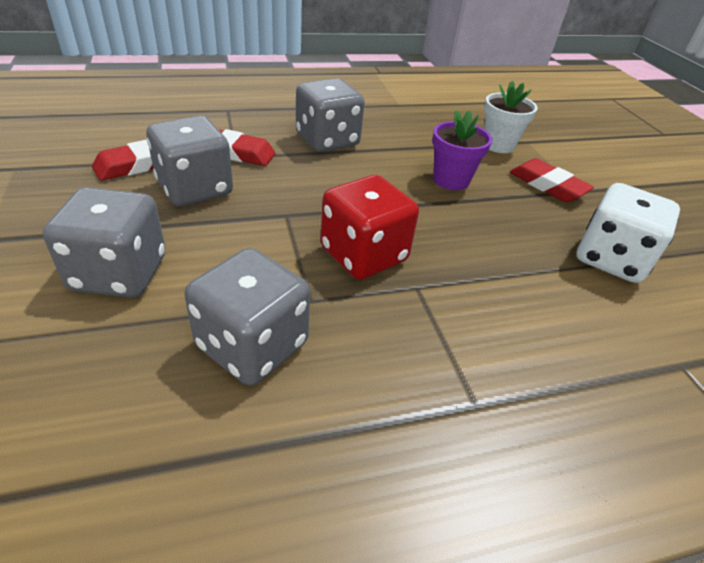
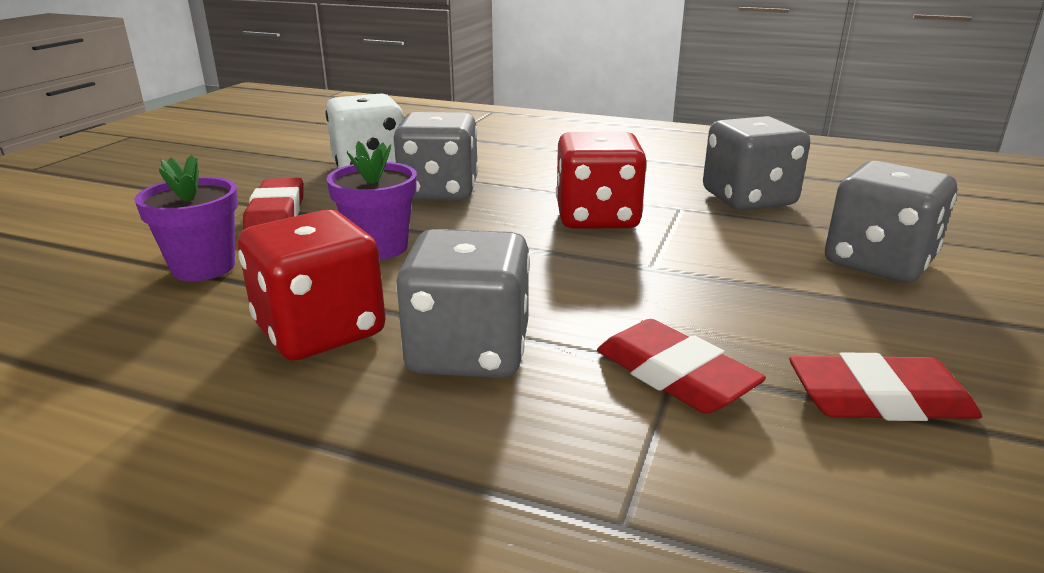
camera: 140 degrees left, 15 degrees down
grey dice [146,116,233,206] -> grey dice moved to [393,112,478,200]
white flower pot [484,81,538,153] -> purple flower pot [134,155,238,281]
none -> red dice [238,210,386,361]

